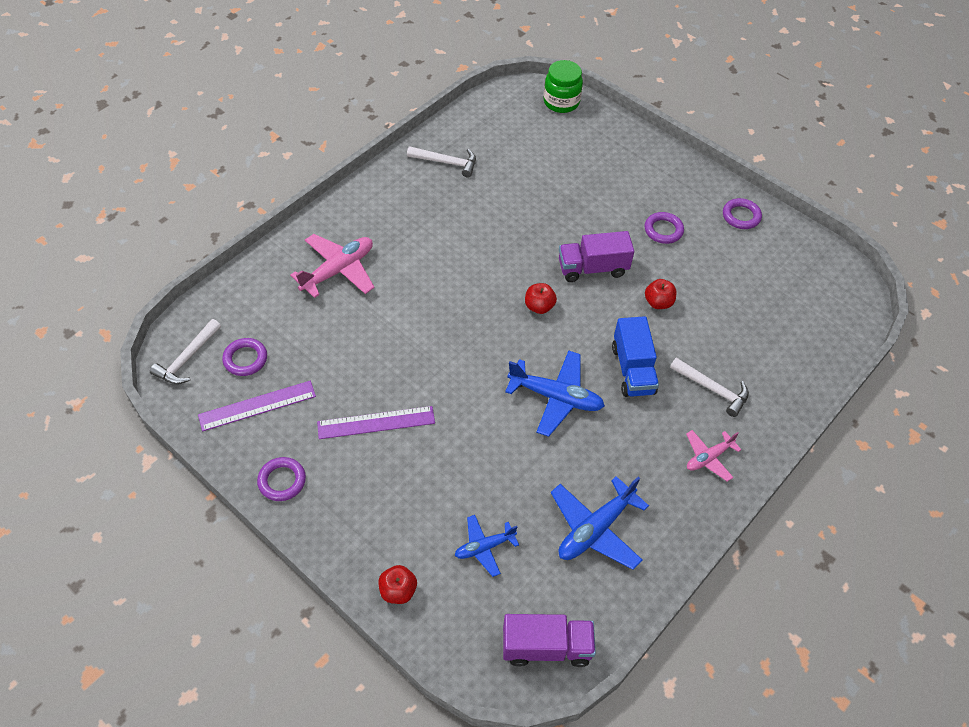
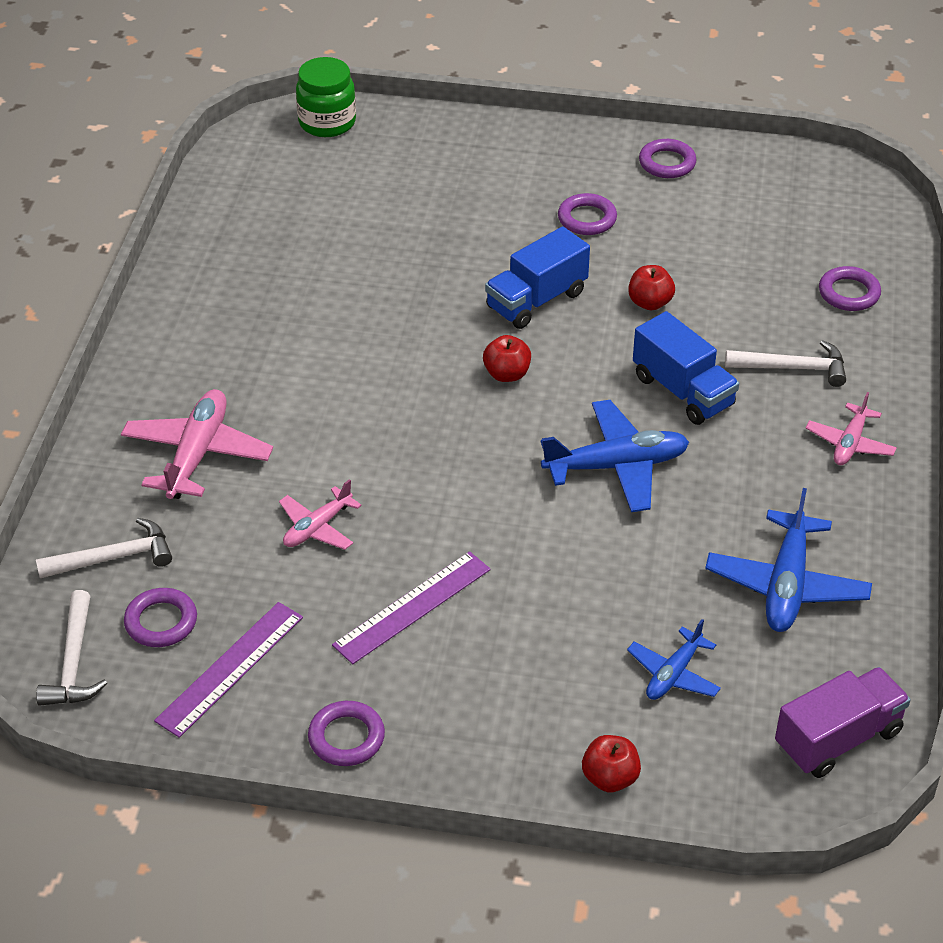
camera: 30 degrees left, 10 degrees down
white hammer [407,146,476,177] -> white hammer moved to [36,518,172,578]
purple truck [559,231,634,282] -> blue truck [485,226,590,329]
none -> pink plane [279,479,362,550]
none -> purple ring [819,266,881,311]

